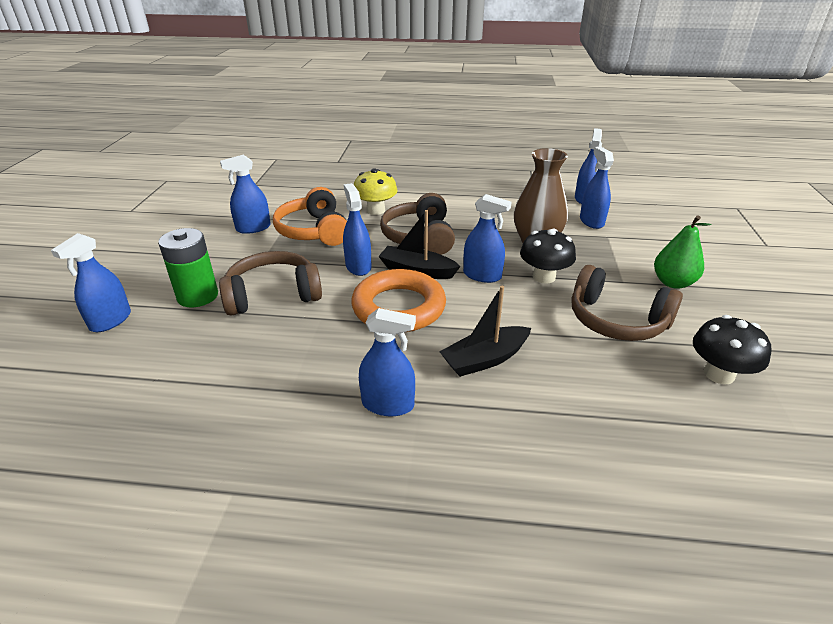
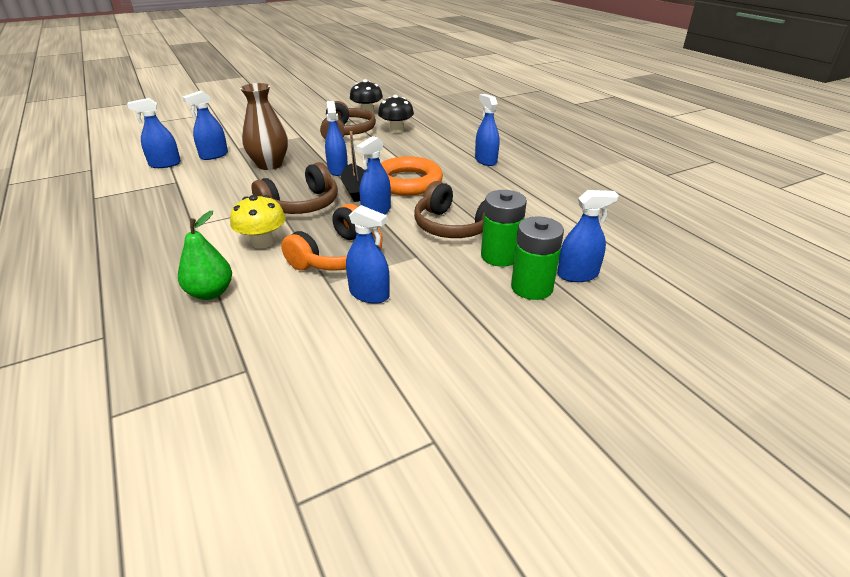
camera: 125 degrees left, 0 degrees up
black boat [439,286,531,377] -> none
black mushroom [520,229,576,283] -> black mushroom moved to [378,95,414,133]
green pear [654,215,711,289] -> green pear moved to [178,210,232,300]
none -> green battery [511,217,564,300]

